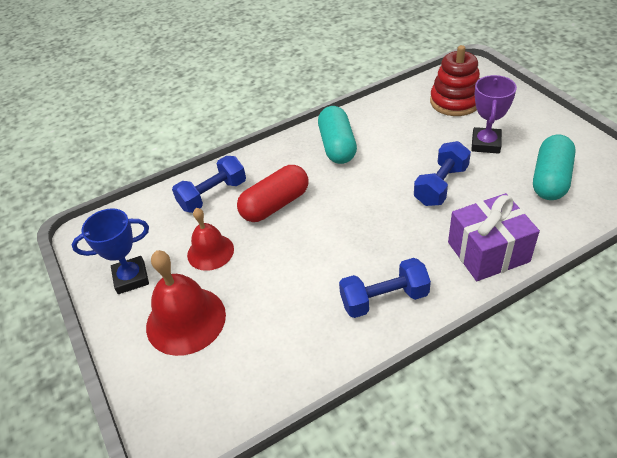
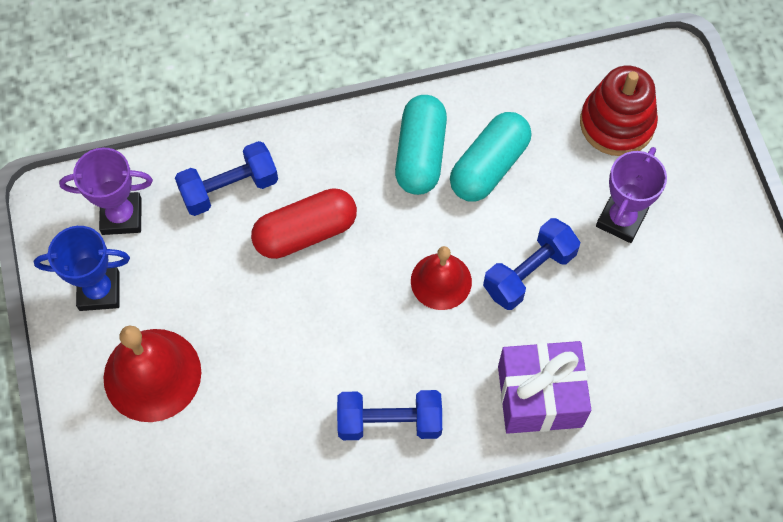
camera: 10 degrees right, 20 degrees up
red bell [187,208,234,271] -> red bell moved to [411,246,472,310]
turquoise capsule [533,135,576,200] -> turquoise capsule moved to [450,112,531,202]
none -> purple trophy [59,148,153,235]

